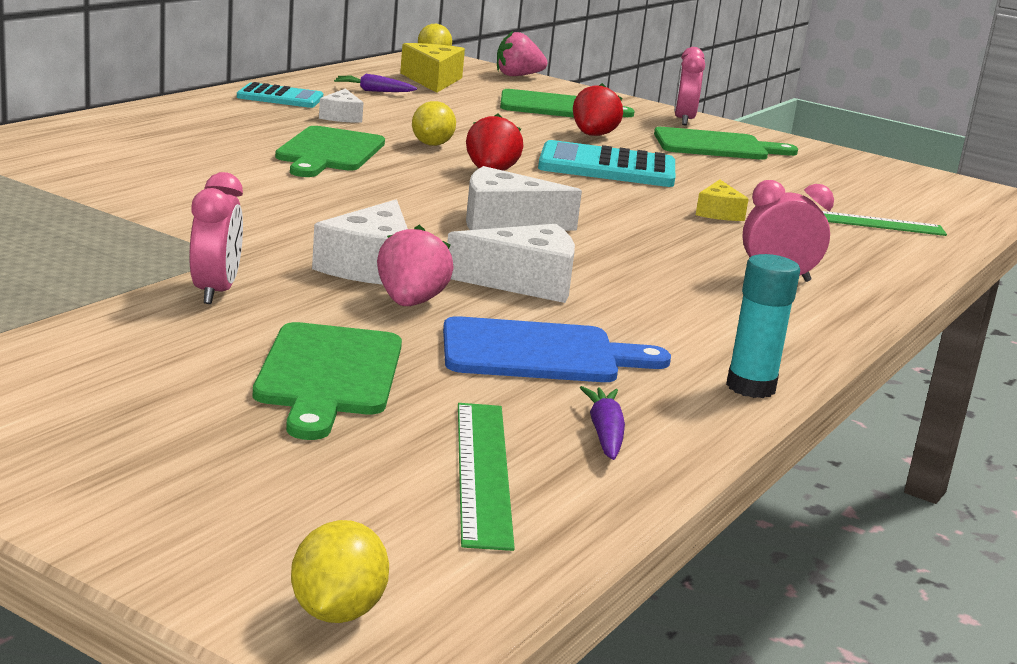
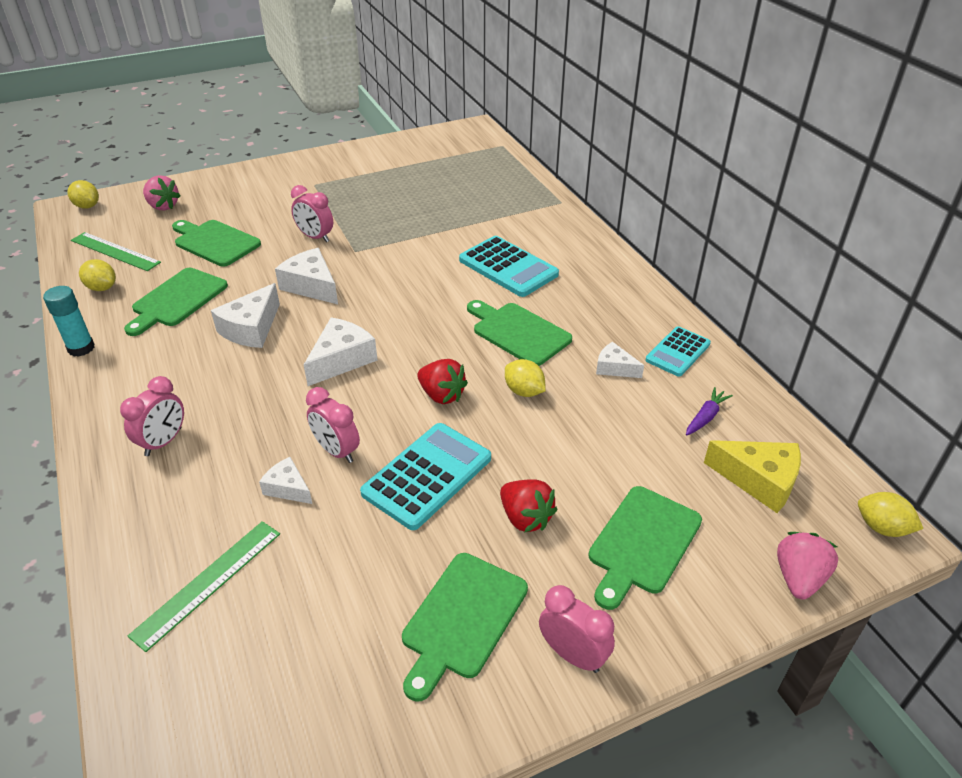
camera: 125 degrees right, 20 degrees up
pink strawberry [377,225,454,306] -> pink strawberry moved to [143,175,181,211]
blue cutting board [443,316,671,382] -> green cutting board [124,268,228,336]
purple carrot [580,386,625,460] -> yellow lemon [79,259,116,291]
yellow cheese [696,179,749,221] -> white cheese [259,457,312,504]
none -> pink clock [306,387,360,463]
none -> turquoise calculator [459,236,559,297]

